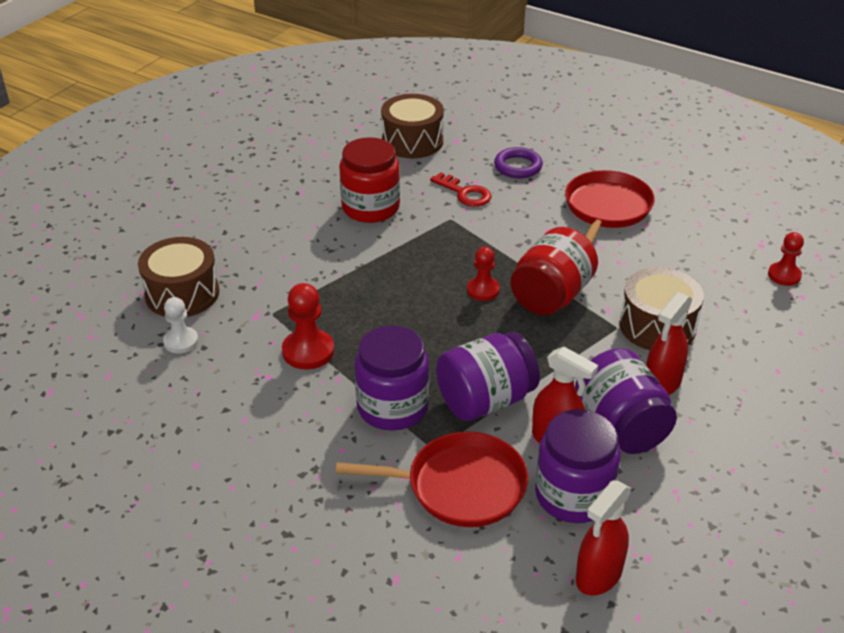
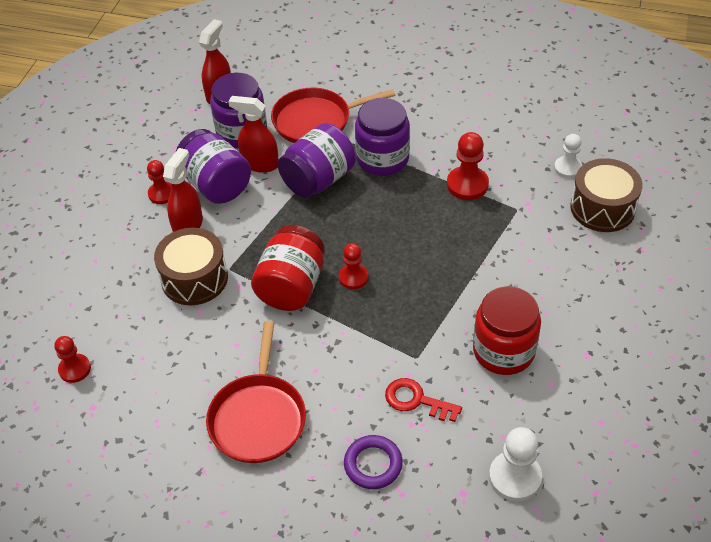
camera: 165 degrees right, 10 degrees up
brown drum [381,94,444,158] -> white pawn [489,427,542,502]
none -> red pawn [147,160,172,204]

